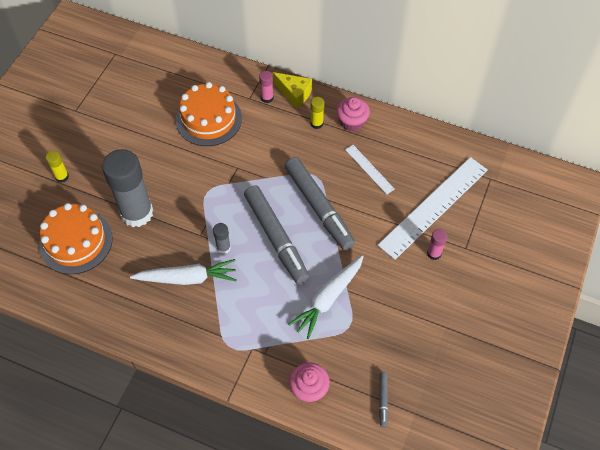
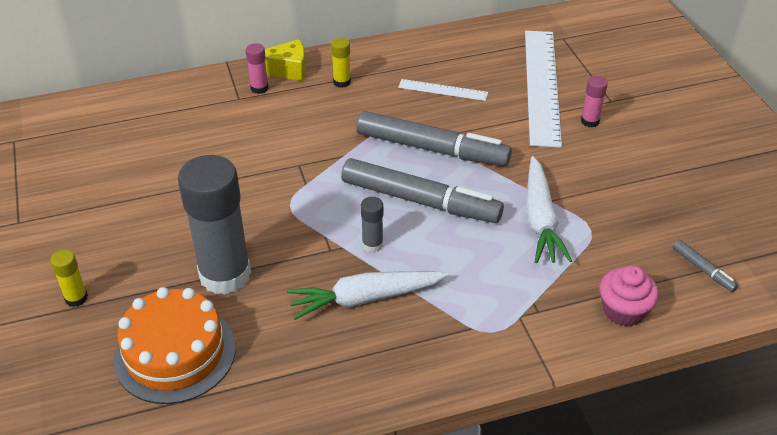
camera: 40 degrees left, 15 degrees down
white carrot [130,259,236,285] -> white carrot turned 150 degrees counterclockwise [287,271,449,320]
orange cake [176,82,242,146] -> none
pink cupcake [336,97,370,131] -> none

